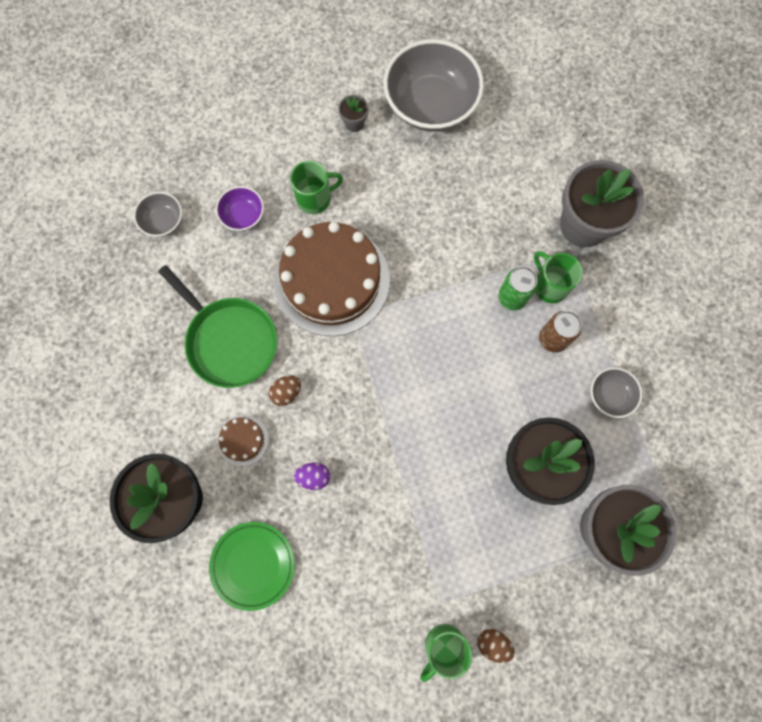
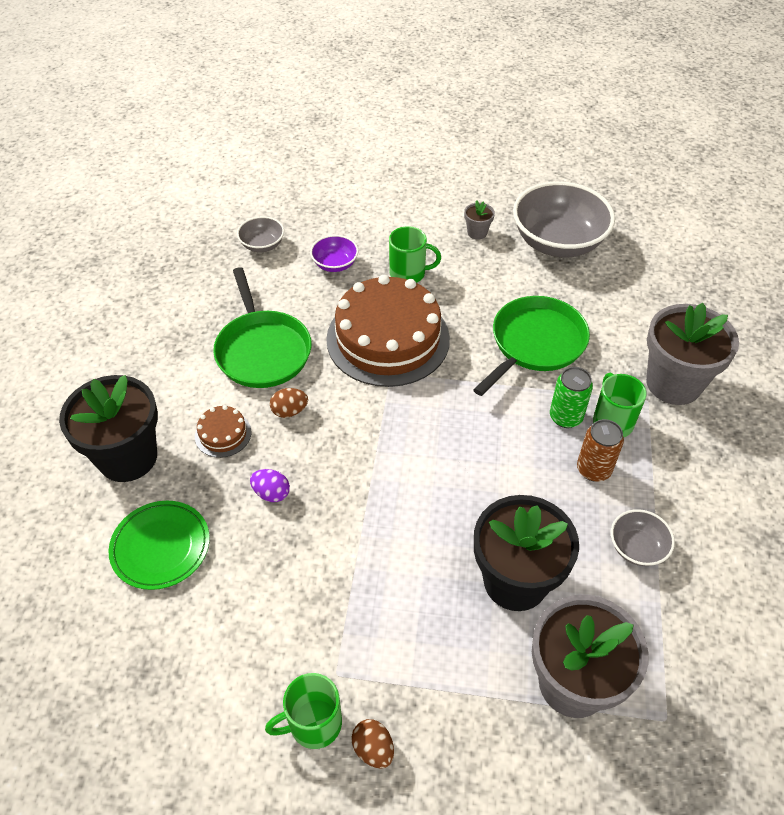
camera: 25 degrees right, 25 degrees down
none -> green pan [473,296,590,396]

